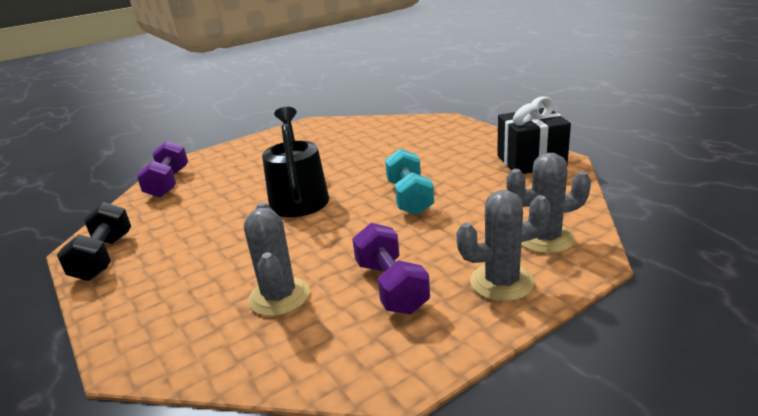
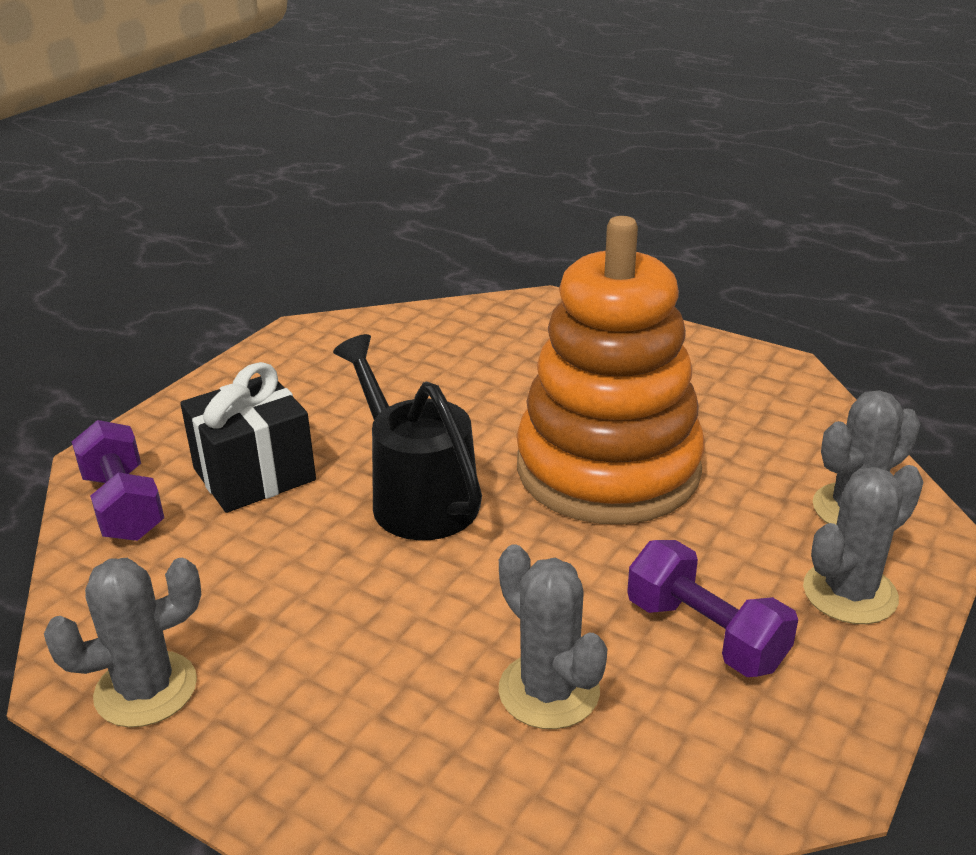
camera: 25 degrees left, 5 degrees up
black dumbbell [57,202,131,281] -> grey cactus [44,558,201,727]
turquoise dumbbell [385,148,434,215] -> orange stacking toy [517,216,705,524]
black gift [497,97,571,174] -> black gift moved to [180,362,316,513]

